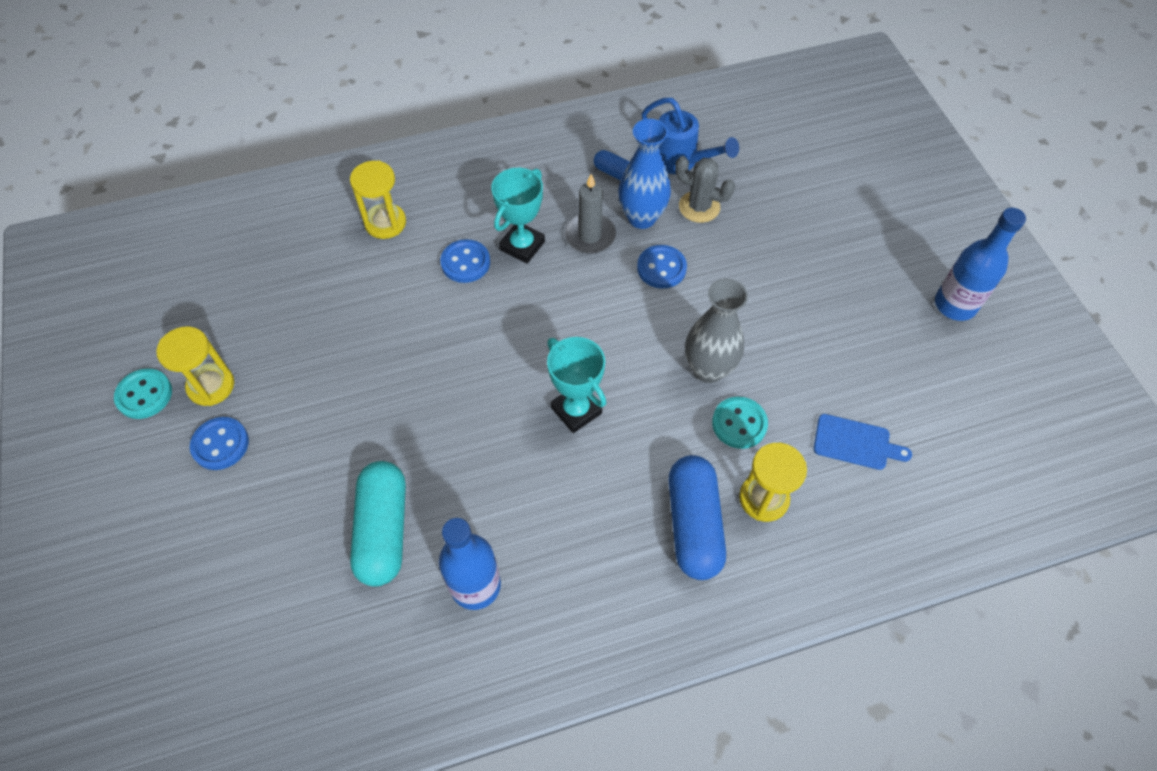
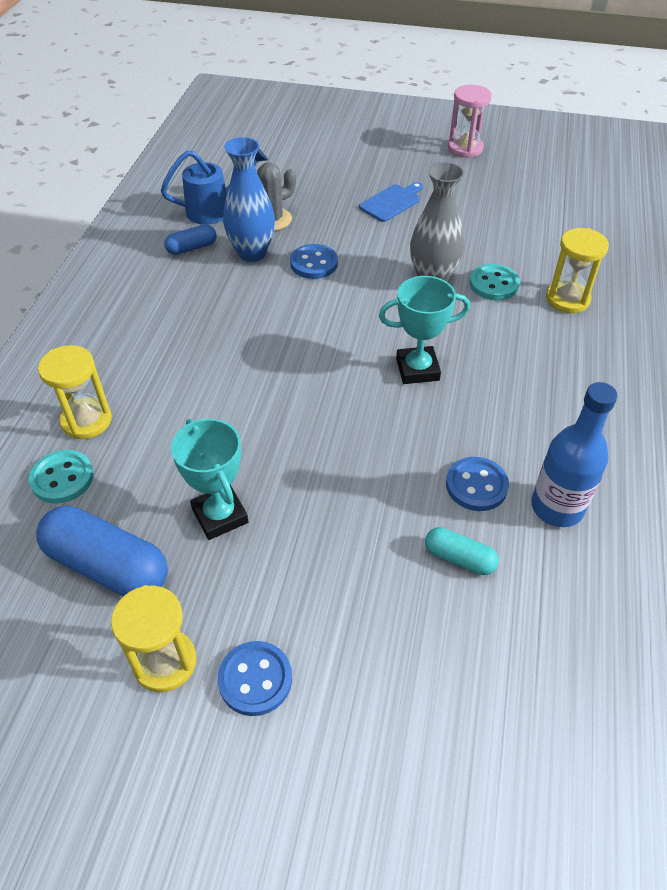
camera: 60 degrees left, 10 degrees down
turquoise button [114,369,172,419] -> turquoise button moved to [29,450,94,504]
turquoise capsule [350,461,406,587] -> turquoise capsule [425,527,499,575], size x0.53
blue button [440,239,490,283] -> blue button moved to [446,457,509,511]
turquoise trophy [491,168,545,264] -> turquoise trophy moved to [171,419,248,540]
grey candle [564,174,616,254] -> none
blue capsule [669,455,726,580] -> blue capsule moved to [36,506,168,596]
blue cutting board [814,414,912,470] -> blue cutting board moved to [359,182,423,222]
blue bottle [935,208,1026,321] -> pink hourglass [448,85,492,158]

